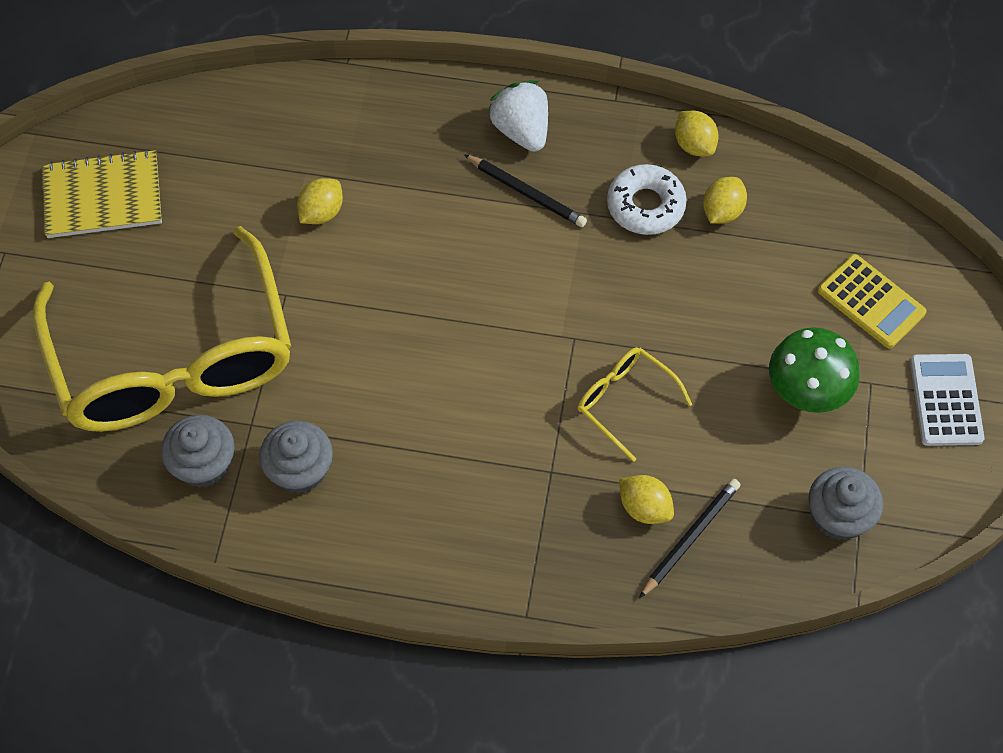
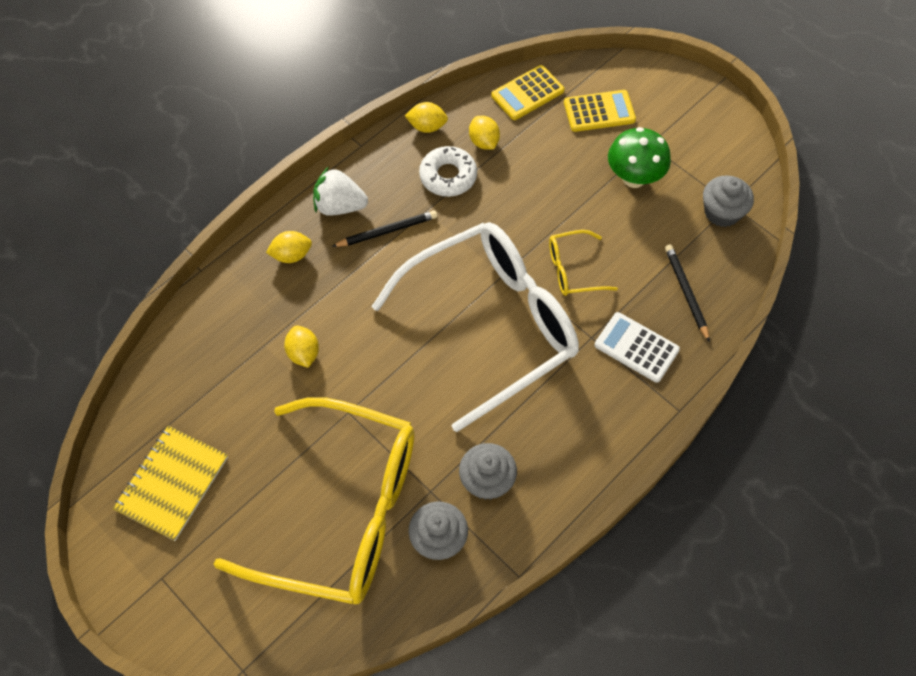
camera: 55 degrees left, 0 degrees up
yellow lemon [619,475,674,524] -> yellow lemon moved to [266,231,312,263]
white calculator [910,354,985,446] -> white calculator moved to [595,312,680,383]
none -> white glasses [371,222,579,432]
none -> yellow calculator [491,65,565,120]

